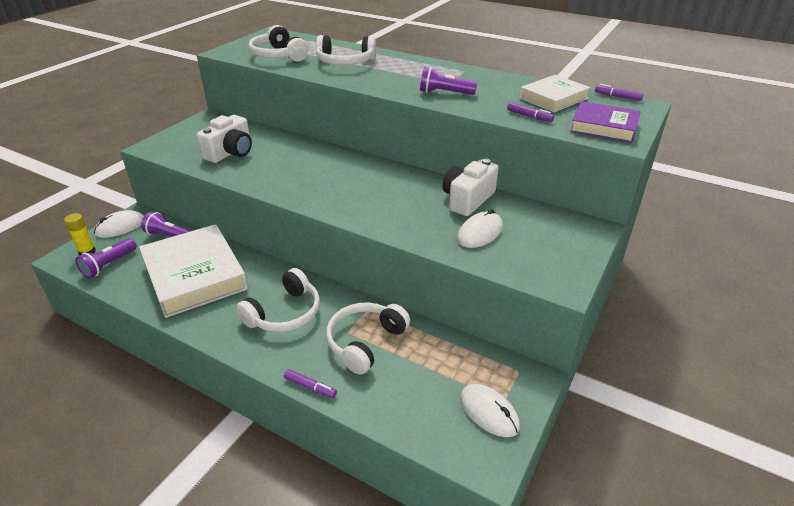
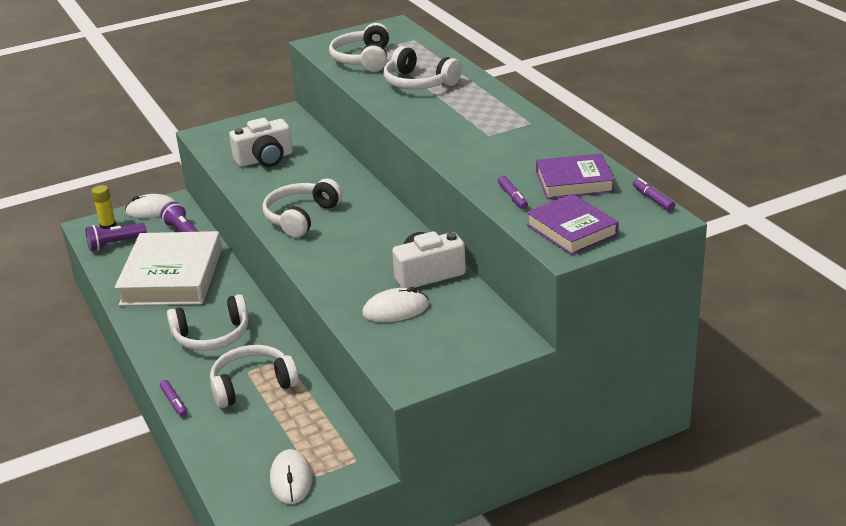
camera: 35 degrees right, 5 degrees down
purple flashlight [420,67,477,95] -> none
white book [519,75,591,112] -> purple book [536,153,614,199]
none -> white headphones [263,179,342,238]

